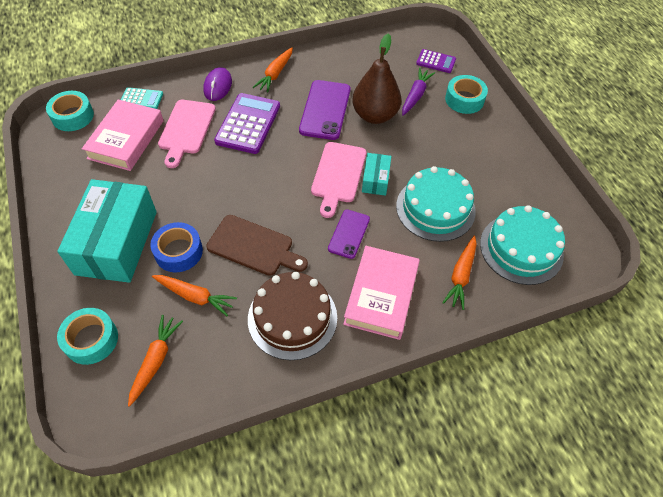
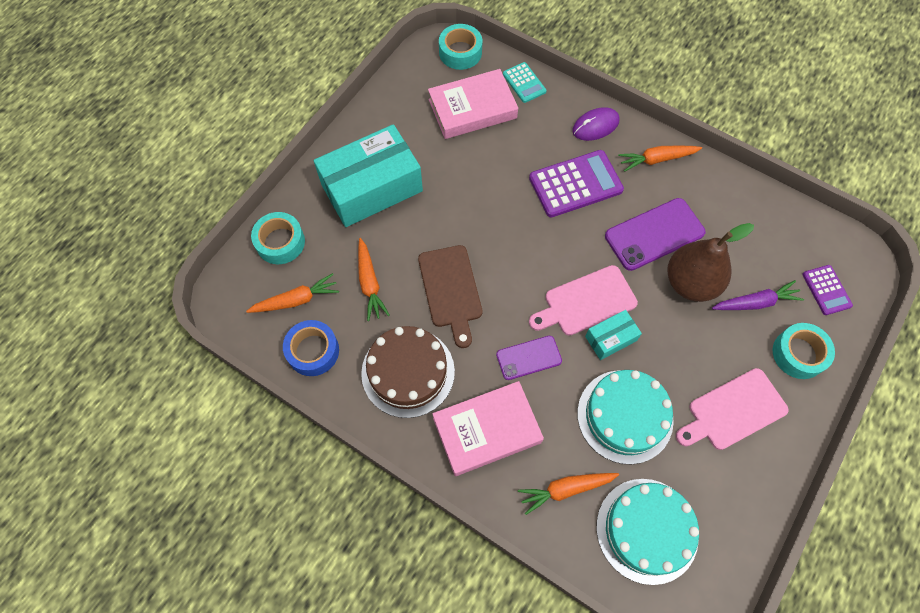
camera: 55 degrees right, 10 degrees up
blue tape [150,222,203,272] -> blue tape moved to [283,320,339,376]
pink cutting board [158,100,216,168] -> pink cutting board moved to [676,368,789,450]

